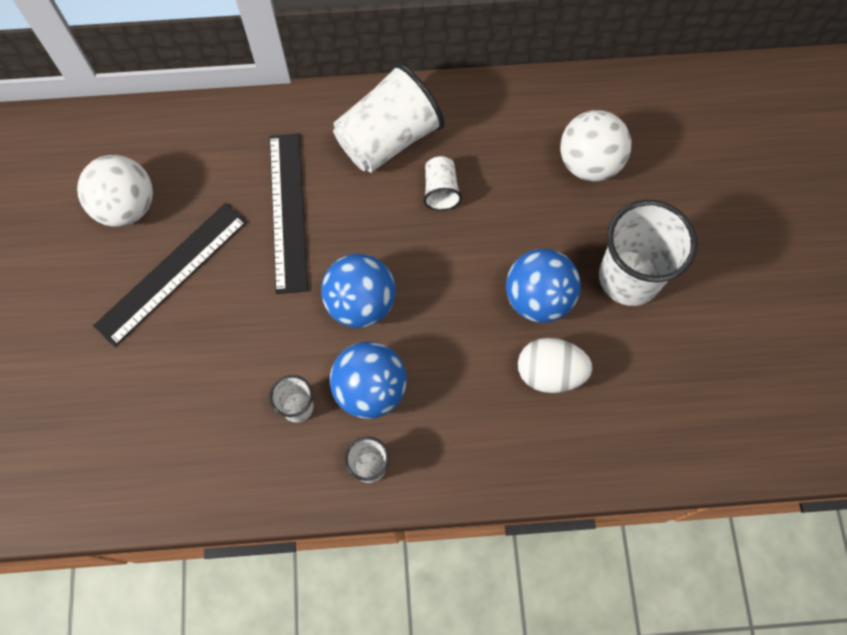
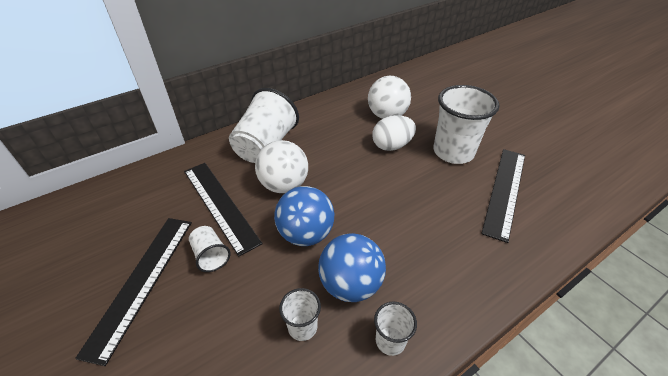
camera: 30 degrees left, 25 degrees down
white ball [77,155,153,227] -> white ball moved to [255,140,308,193]
white cup [423,156,462,211] -> white cup moved to [189,226,231,272]
blue ball [506,249,581,323] -> none
white egg [518,338,593,393] -> white egg moved to [373,115,416,151]
none -> black ruler [481,149,525,243]

